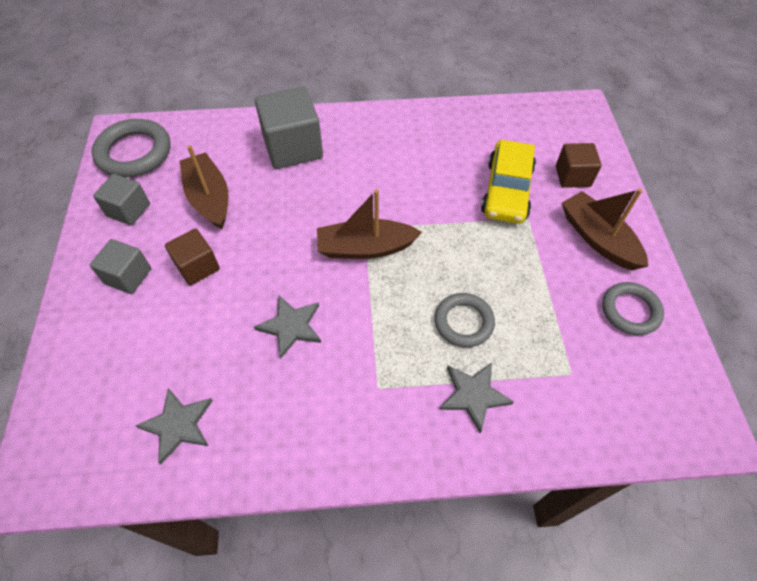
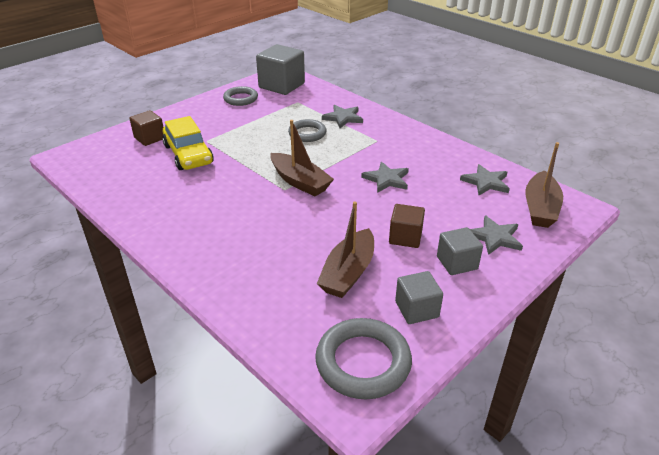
camera: 130 degrees left, 20 degrees down
grey cube [255,87,323,169] -> grey cube moved to [256,44,305,95]
yellow car [481,140,536,224] -> yellow car turned 90 degrees clockwise [162,116,214,170]
brown boat [562,188,648,270] -> brown boat moved to [525,142,563,228]
none -> grey star [470,215,523,255]

